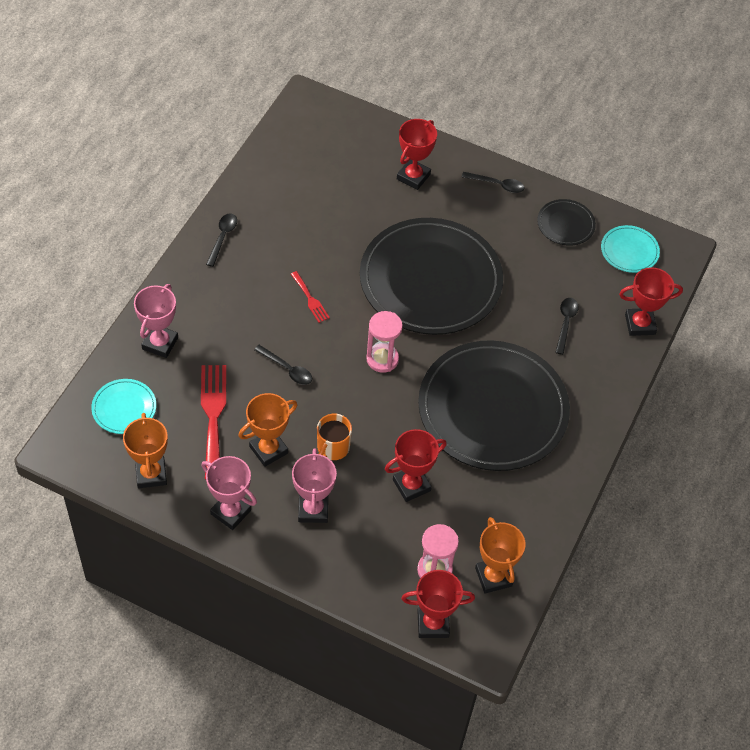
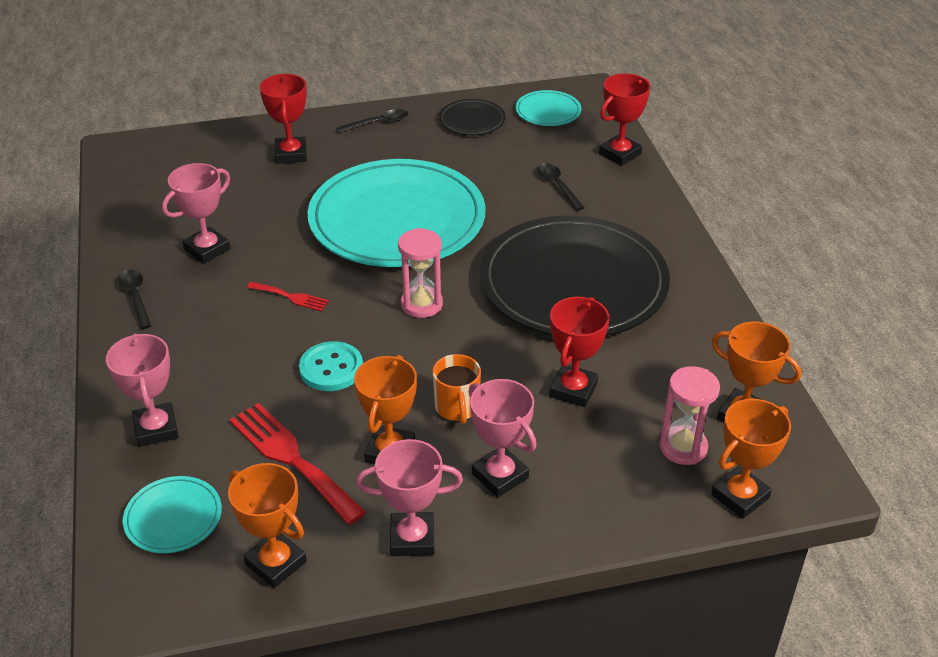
camera: 35 degrees left, 15 degrees down
black spoon [254,345,312,385] -> turquoise button [299,341,363,391]
black plate [360,218,503,335] -> turquoise plate [308,159,485,267]
red trophy [401,570,475,638] -> orange trophy [711,399,791,519]
none -> pink trophy [162,163,230,264]

